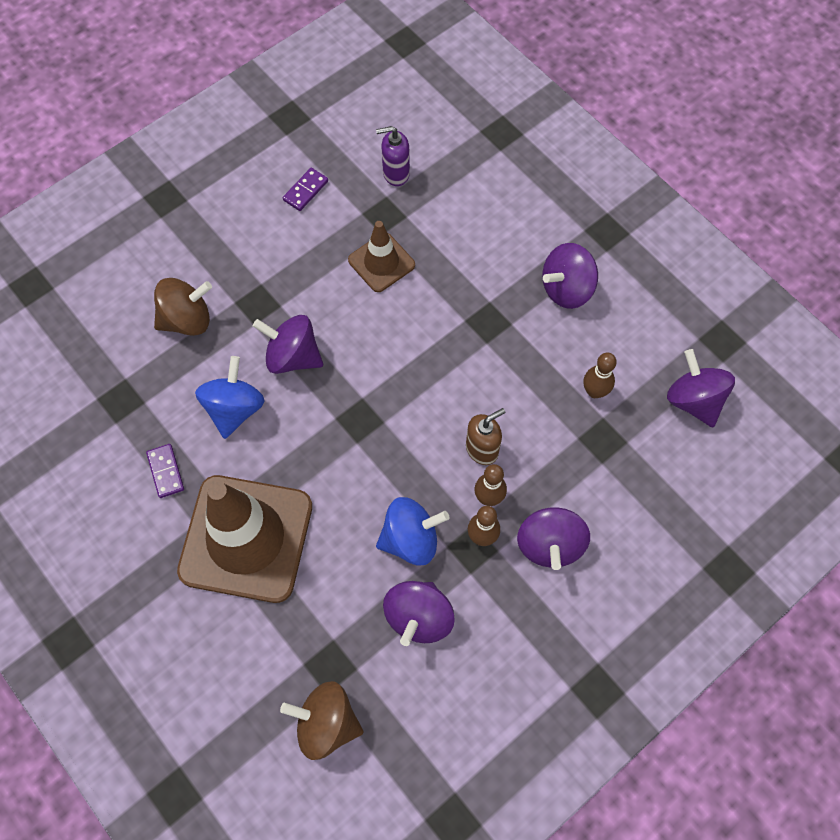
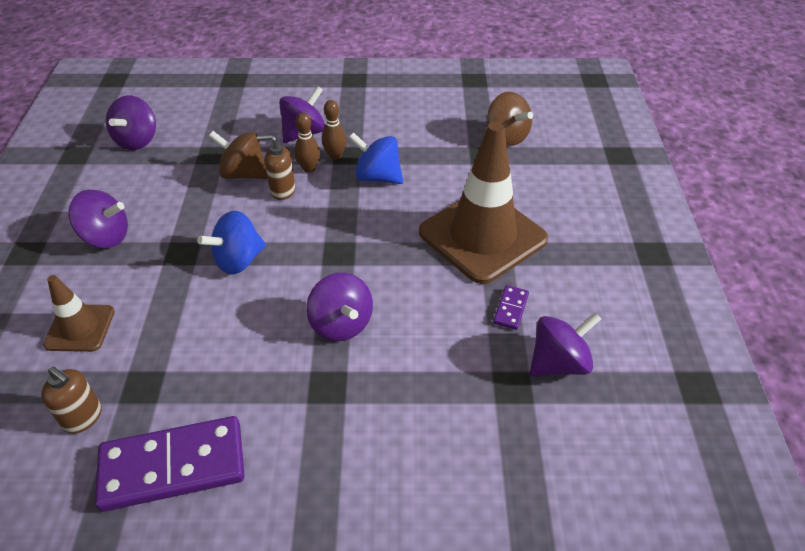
camera: 140 degrees left, 20 degrees down
brown spinning top [154,278,212,336] -> brown spinning top moved to [209,131,268,179]
blue spinning top [195,356,265,439] -> blue spinning top moved to [197,211,266,275]
purple domino [283,168,328,211] -> purple domino [95,416,245,512], size x2.32
brown traffic cone [348,221,415,292] -> brown traffic cone moved to [43,275,115,352]
purple soap dispenser [376,126,410,186] -> brown soap dispenser [41,367,102,434]
purple spinning top [383,581,455,646] -> purple spinning top moved to [530,312,601,377]
brown bowling pin [583,353,617,398] -> none

